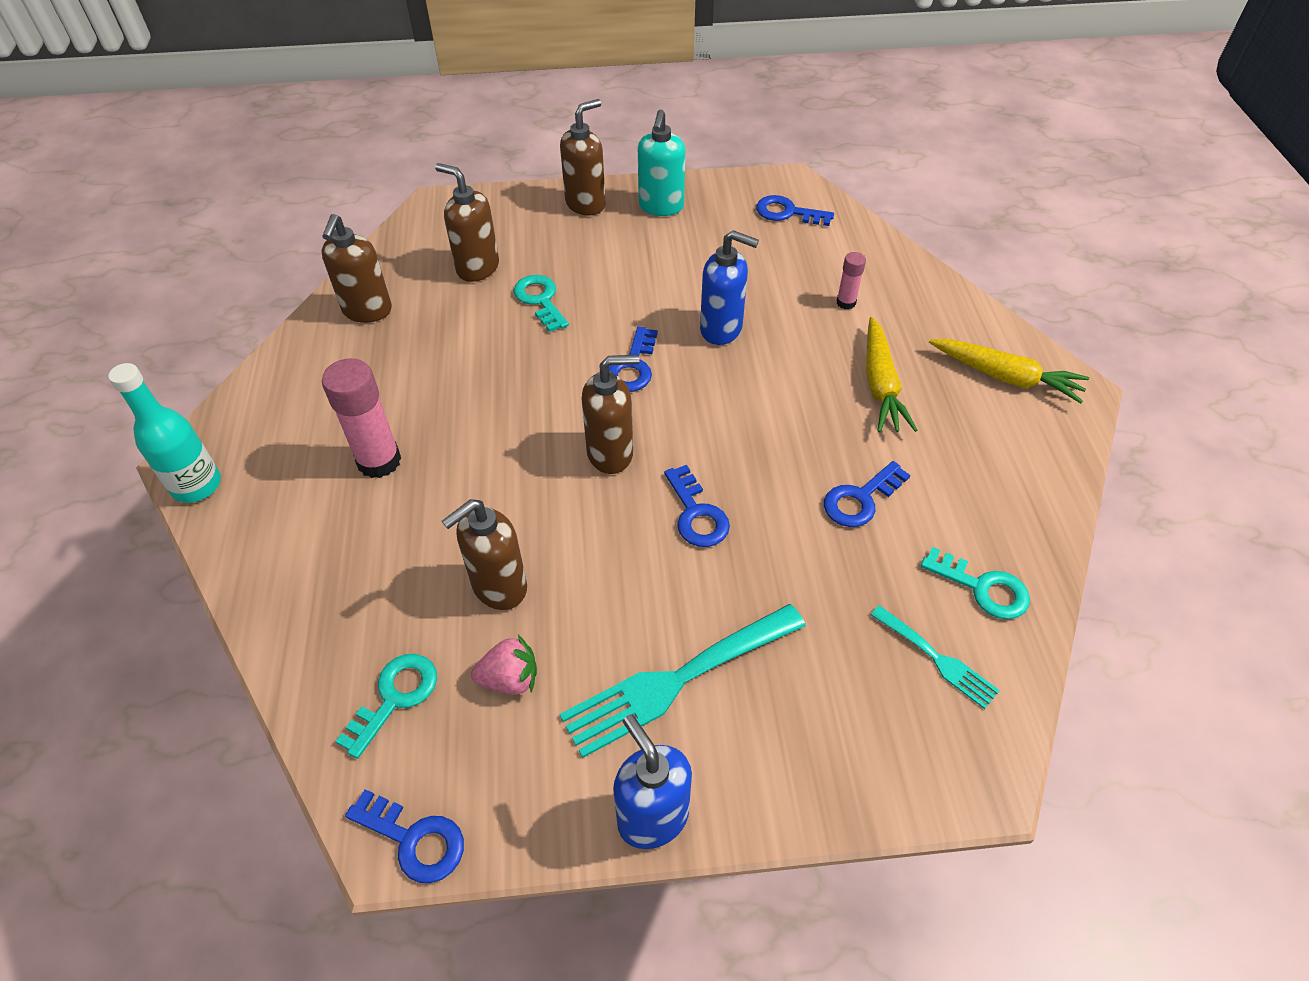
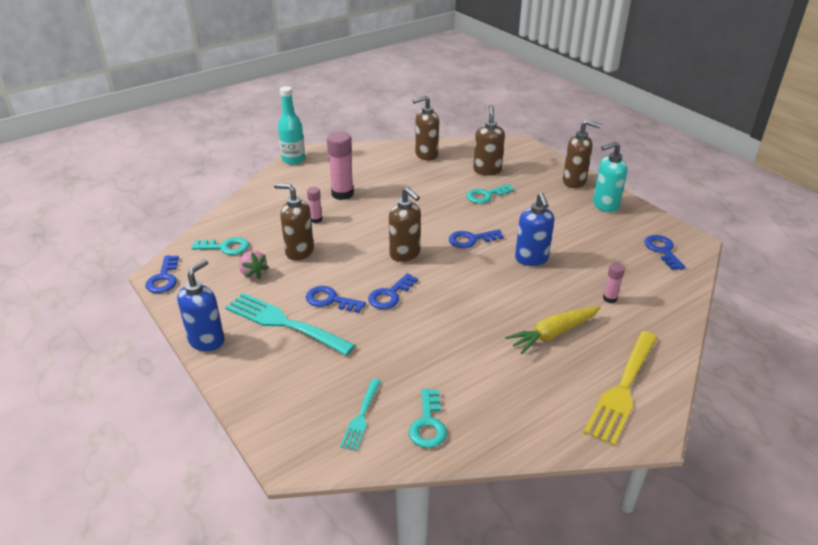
camera: 60 degrees right, 15 degrees down
turquoise key [513,275,569,332] -> turquoise key turned 150 degrees counterclockwise [466,184,514,204]
blue key [824,461,911,527] -> blue key moved to [306,286,366,313]
yellow carrot [929,339,1089,403] -> yellow fork [583,331,658,446]
none -> pink glue stick [307,187,322,223]

